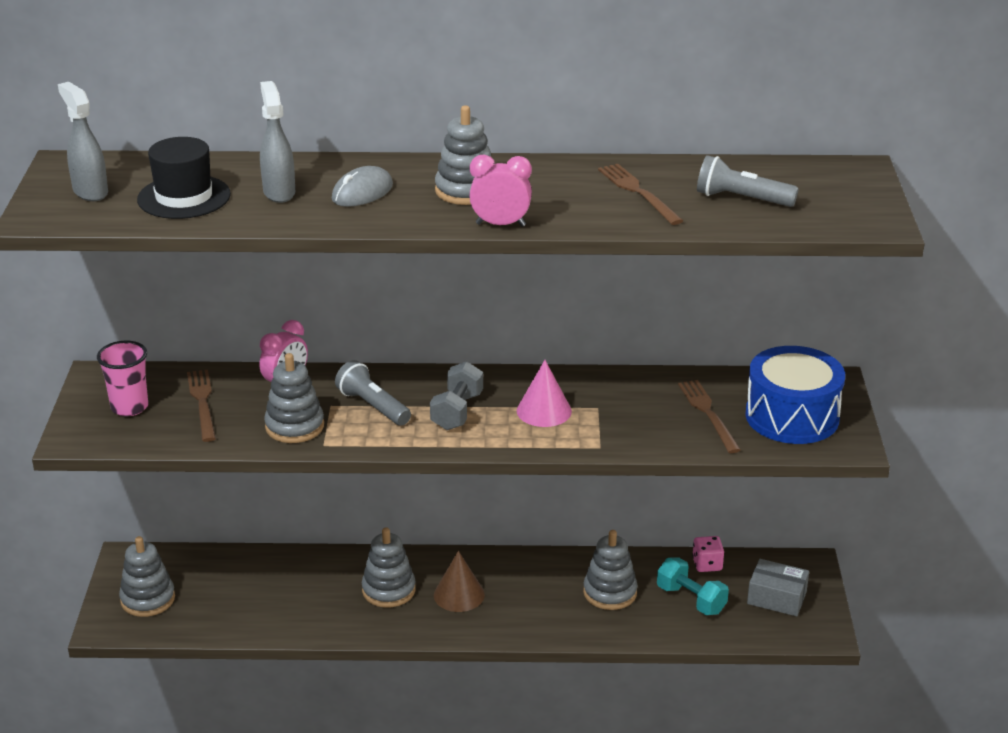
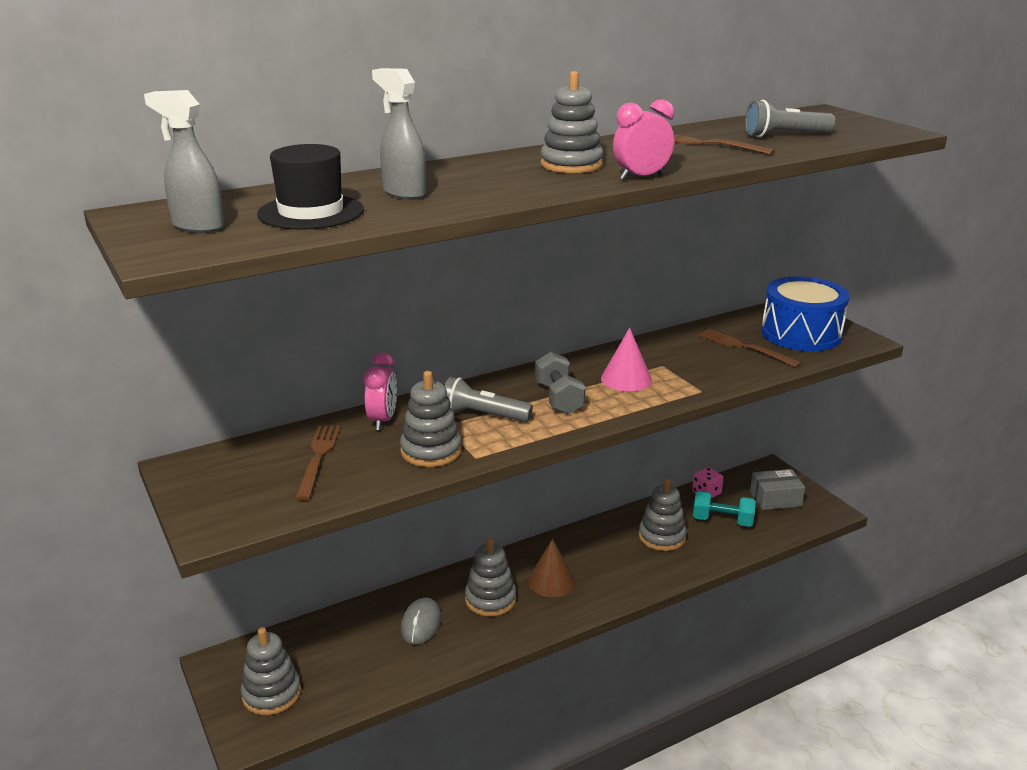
camera: 30 degrees left, 5 degrees down
pink cup [97,341,148,416] -> none
brown fork [187,369,216,442] -> brown fork turned 45 degrees clockwise [295,425,341,500]
grey mouse [332,166,393,207] -> grey mouse moved to [401,598,441,644]

